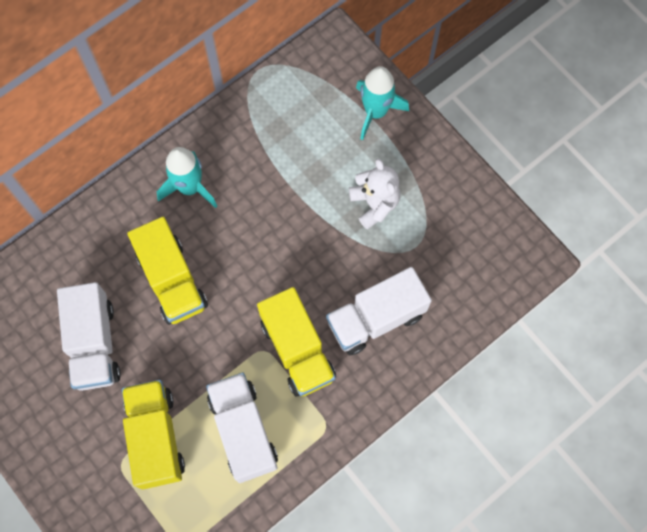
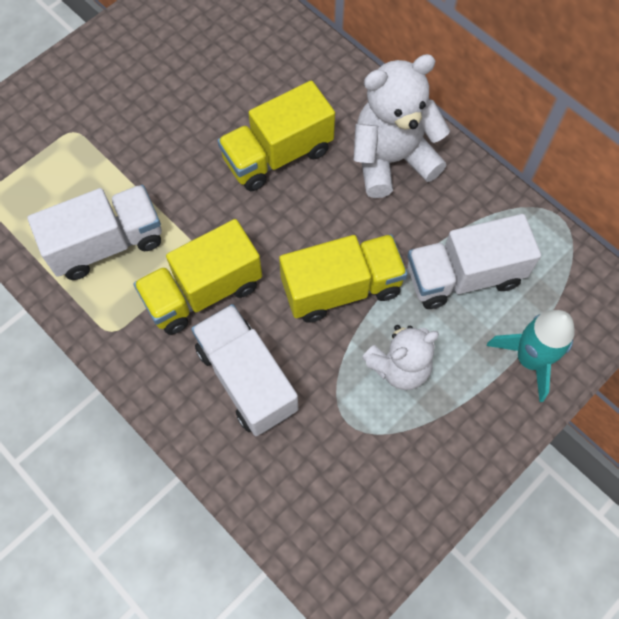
camera: 85 degrees right, 5 degrees down
white truck [57,282,121,391] -> white truck moved to [408,214,541,309]
yellow truck [122,380,185,489] -> yellow truck moved to [279,234,408,323]
turquoise rocket [157,147,217,208] -> white teddy bear [354,54,450,198]

